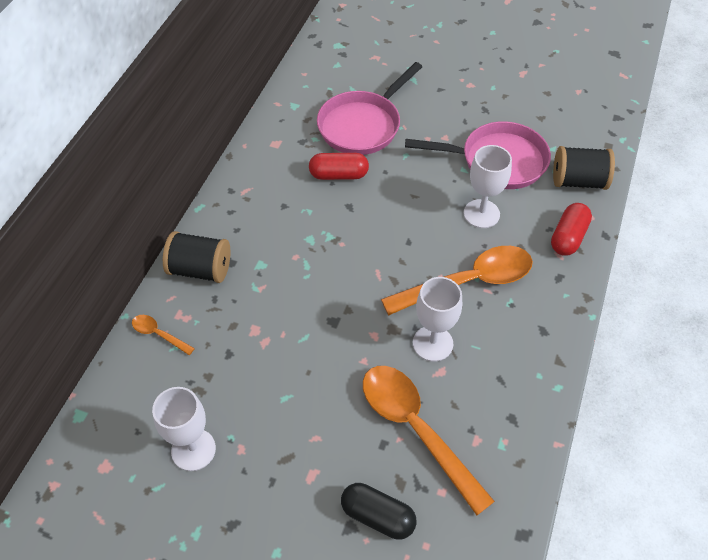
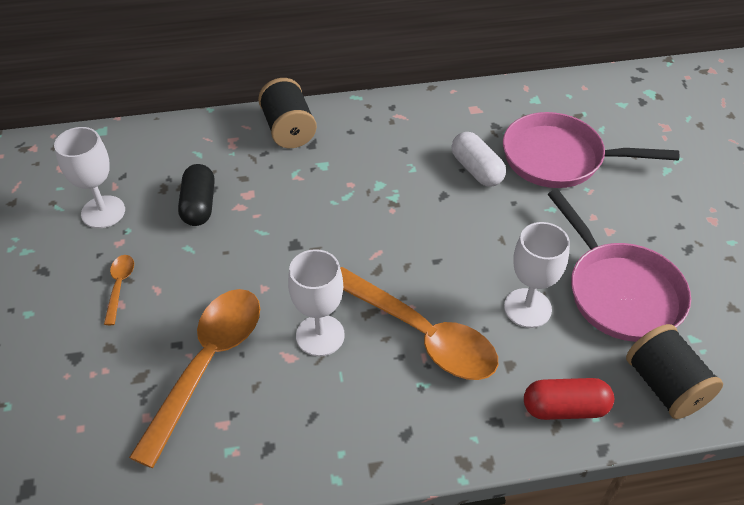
camera: 60 degrees right, 5 degrees down
orange spoon [132,315,195,355] -> orange spoon moved to [104,255,134,325]
red capsule [309,153,369,180] -> white capsule [451,132,506,187]
black capsule [341,483,417,540] -> black capsule moved to [178,164,215,226]

